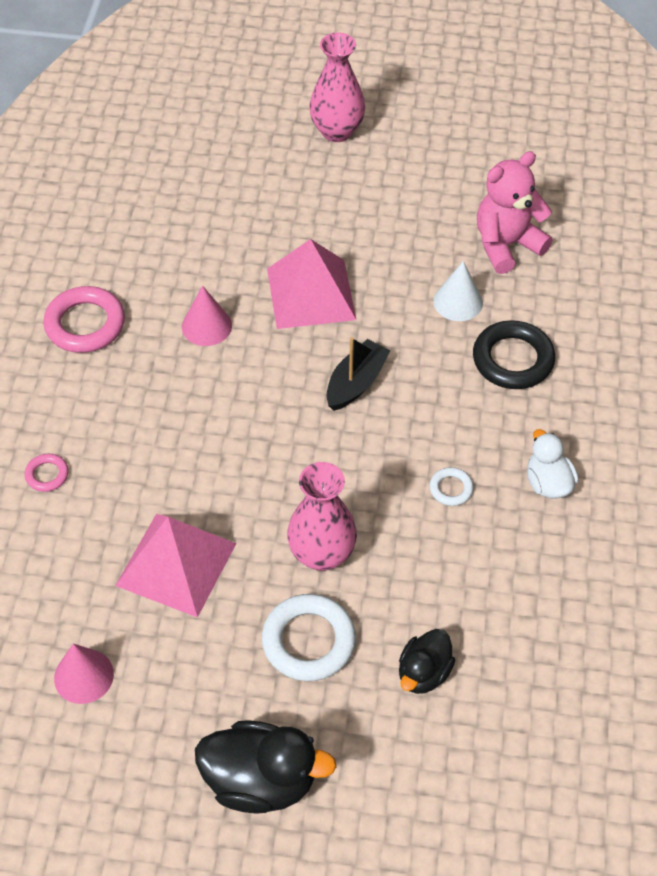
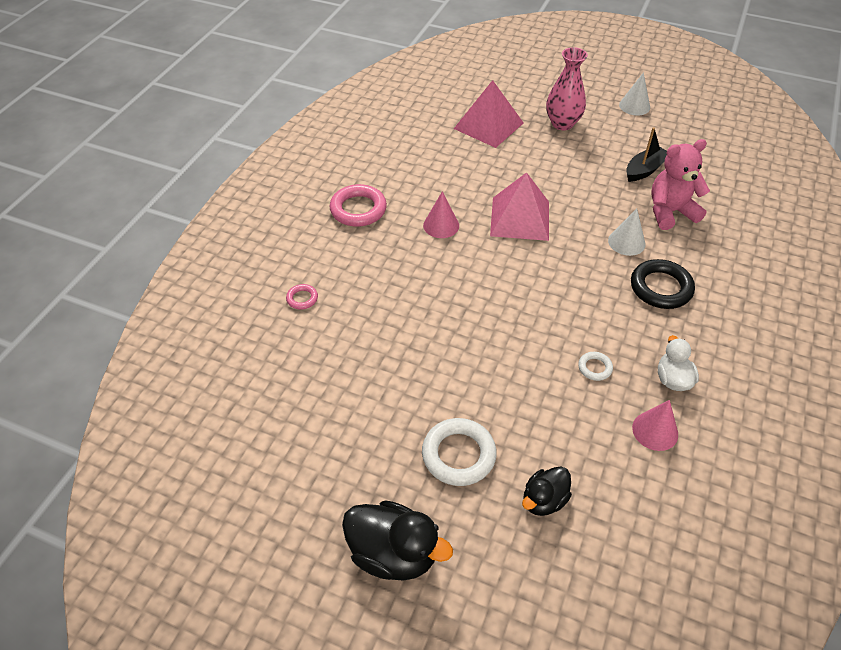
camera: 15 degrees right, 5 degrees down
pink cone [54,644,114,704] -> pink cone moved to [632,400,678,451]
pink pyramid [115,514,237,618] -> pink pyramid moved to [454,80,524,148]
pink vase [287,462,357,571] -> none
black boat [327,337,390,411] -> black boat moved to [626,127,667,182]
none -> white cone [619,72,650,115]

